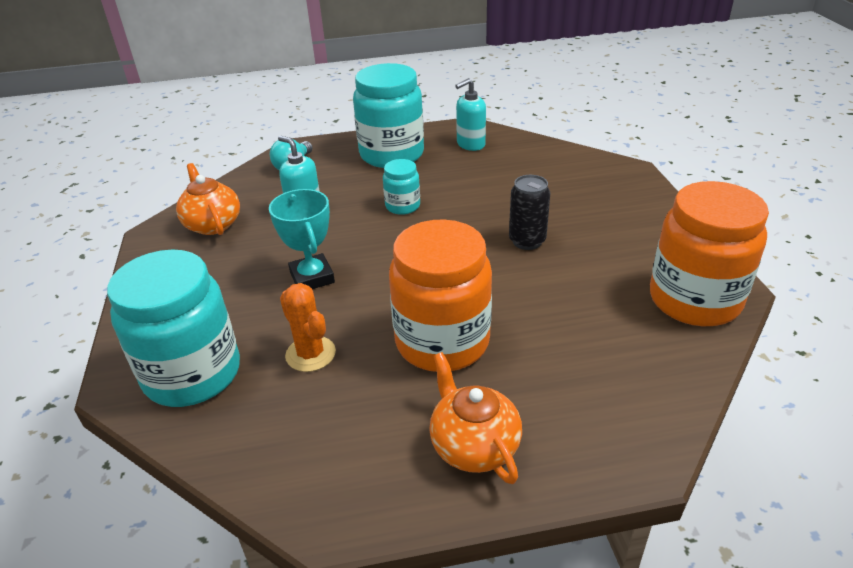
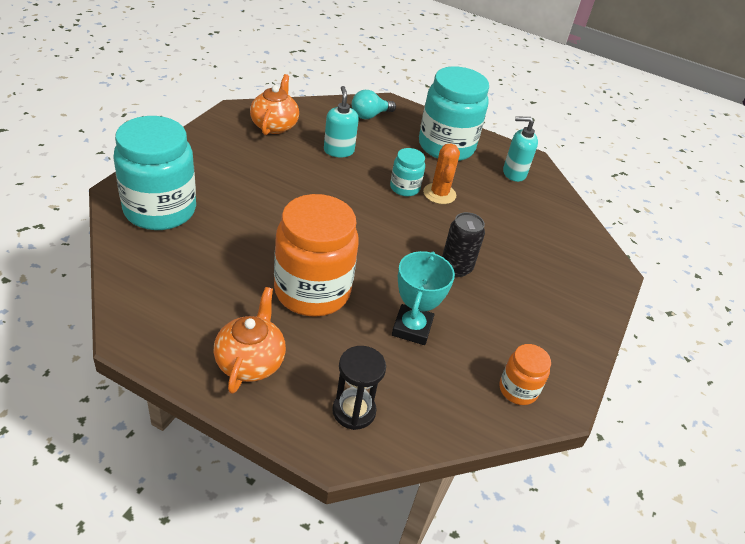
camera: 30 degrees right, 5 degrees up
turquoise trophy [269,189,335,289] -> turquoise trophy moved to [392,251,455,345]
orange cactus [280,283,336,372] -> orange cactus moved to [423,143,460,204]
orange jar [650,181,769,326] -> orange jar [499,344,551,405], size x0.48
none -> black hourglass [332,346,386,430]

